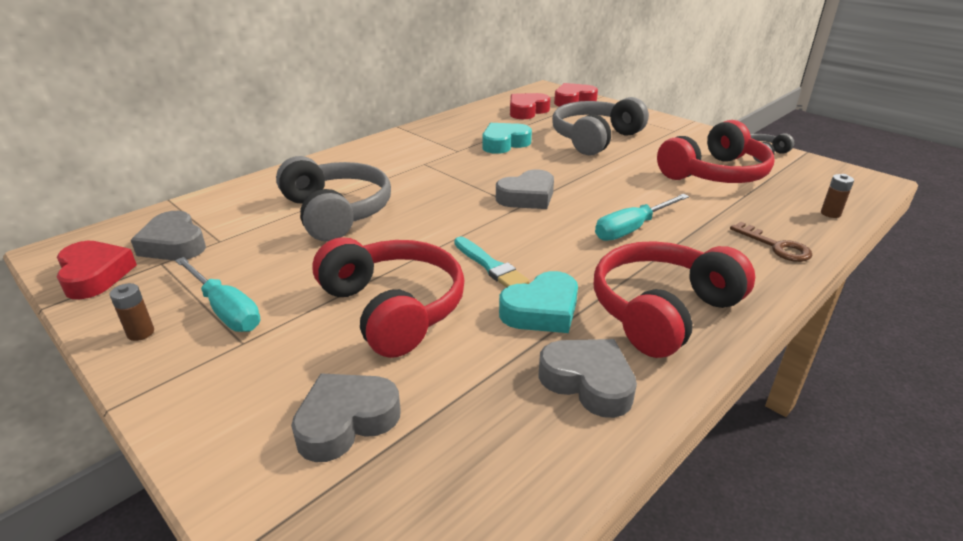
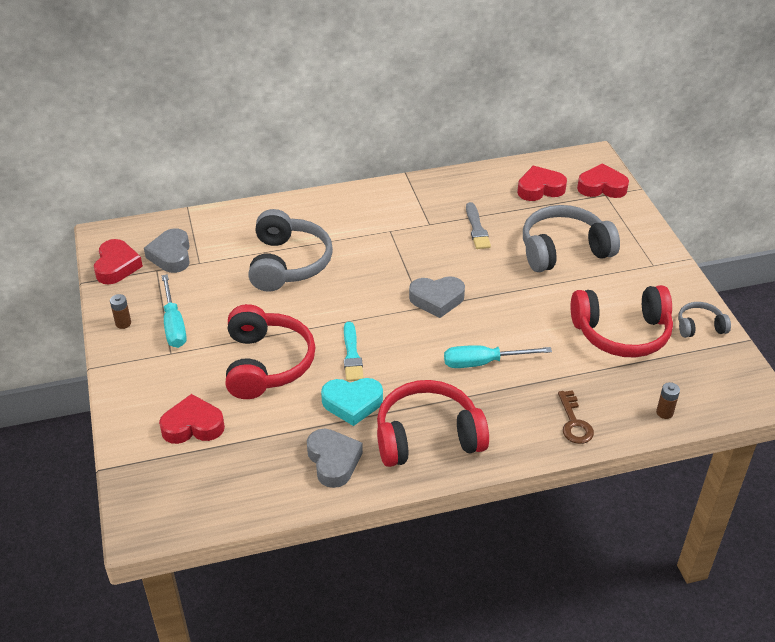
camera: 30 degrees right, 10 degrees up
grey heart [291,373,401,462] -> red heart [159,394,225,444]
turquoise heart [482,123,532,154] -> grey brush [466,202,491,249]

